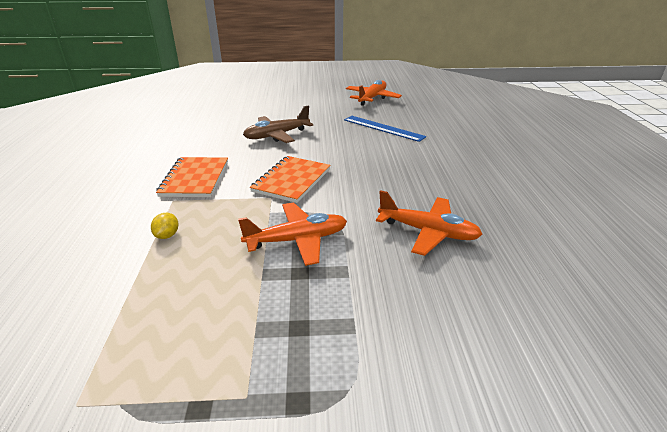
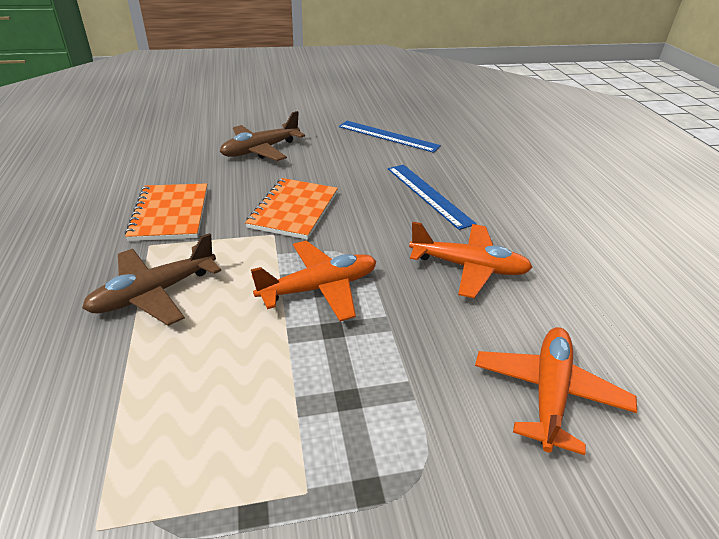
camera: 10 degrees left, 5 degrees up
yellow lemon [151,213,178,239] -> brown plane [82,233,221,326]
orange plane [346,80,402,106] -> orange plane moved to [475,327,637,455]
none -> blue ruler [388,165,477,230]

